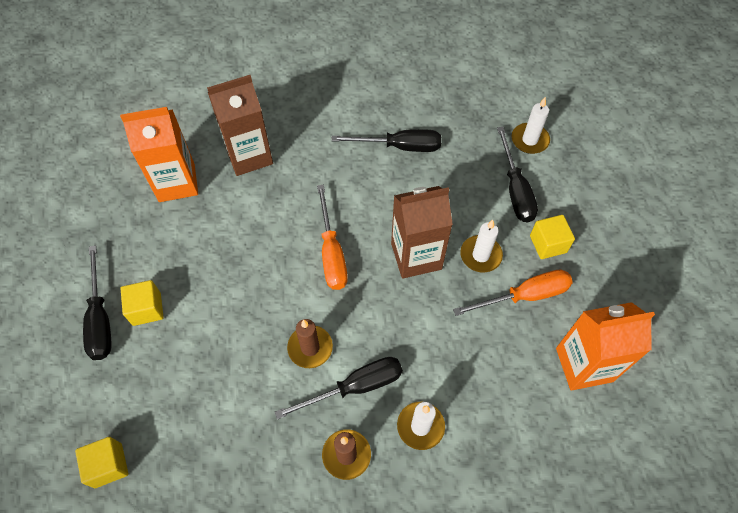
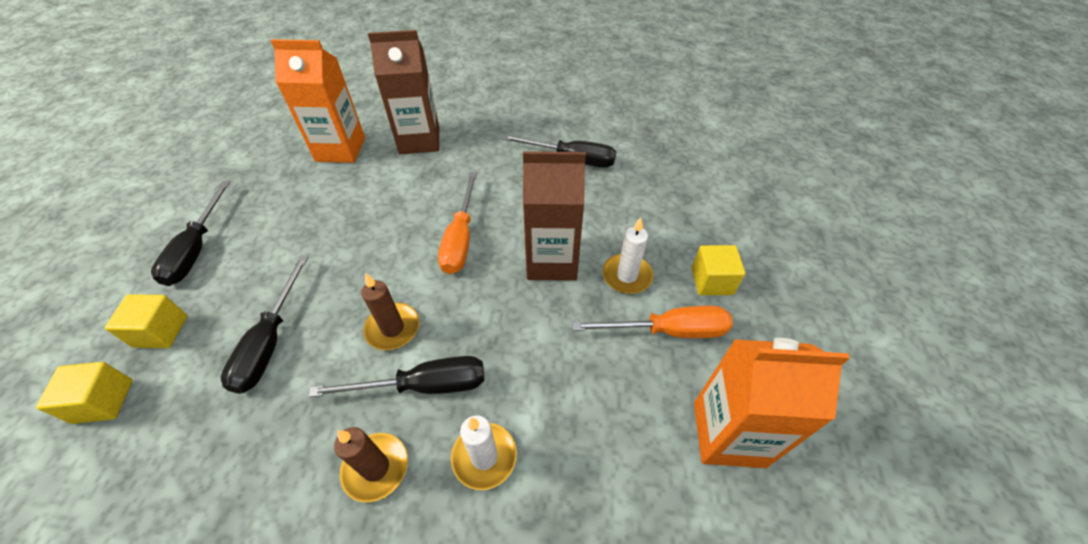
camera: 15 degrees right, 10 degrees down
yellow cube [120,280,164,326] -> yellow cube moved to [105,294,187,348]
black screwdriver [497,127,538,223] -> black screwdriver moved to [221,256,308,394]
white candle [511,97,550,154] -> none

